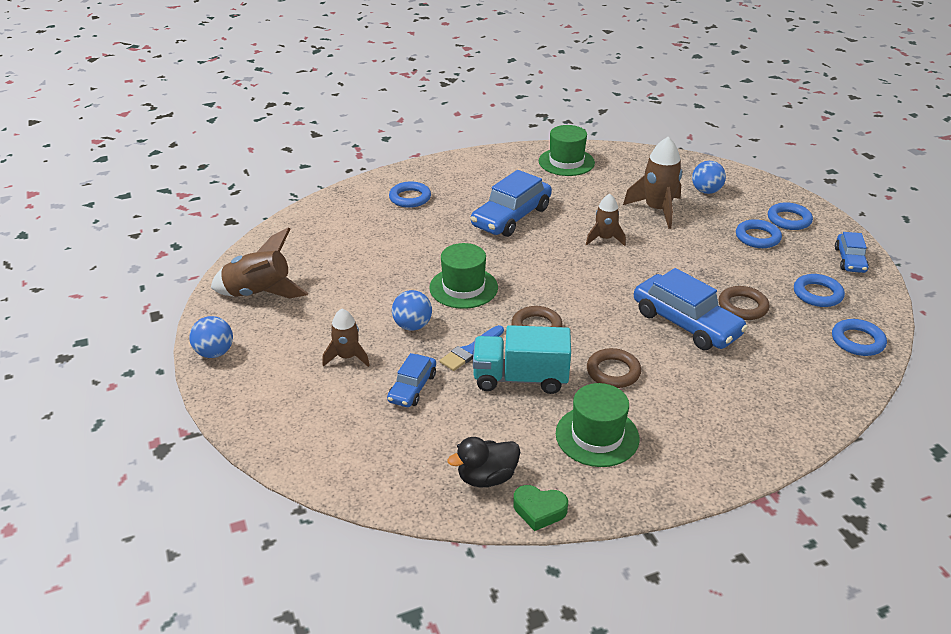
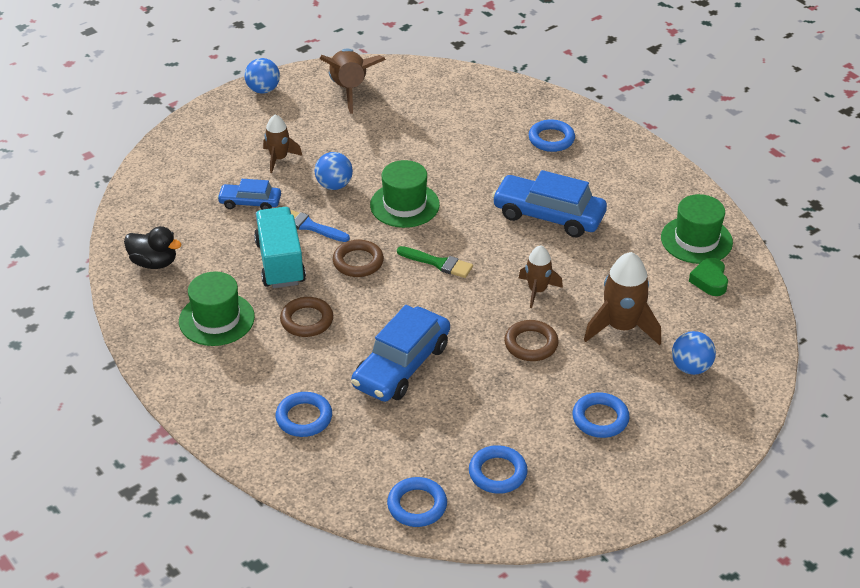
camera: 75 degrees right, 5 degrees up
black duck [447,437,520,487] -> black duck turned 150 degrees clockwise [124,226,182,269]
green heart [513,485,568,531] -> green heart moved to [689,258,728,296]
brown ring [719,286,770,320] -> brown ring moved to [504,320,559,361]
blue ring [768,202,813,230] -> blue ring moved to [275,392,332,437]
blue car [835,232,869,273] -> none
none -> green brush [397,246,473,278]

